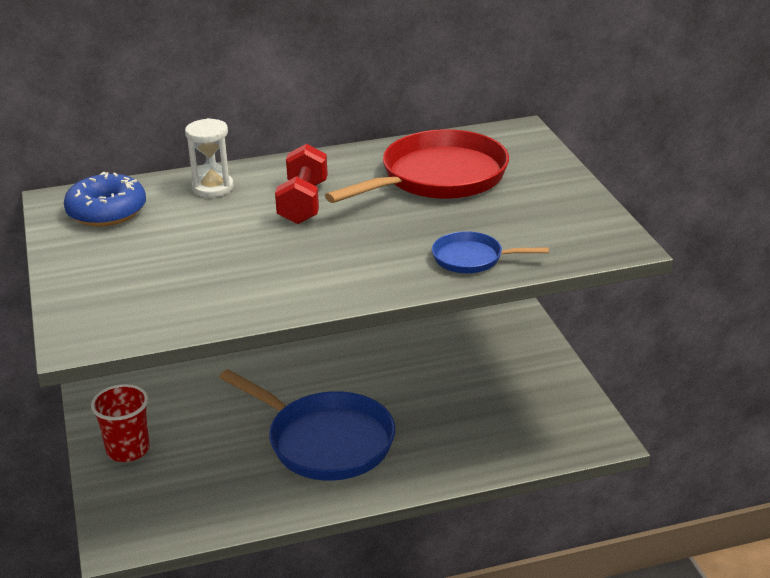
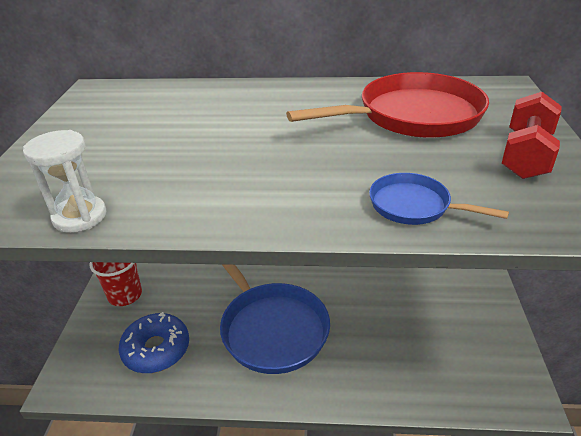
camera: 20 degrees right, 5 degrees up
blue donut [64,172,146,226] -> blue donut moved to [119,312,189,373]
white hourglass [185,118,234,198] -> white hourglass moved to [23,130,106,233]
red dumbbell [275,144,328,224] -> red dumbbell moved to [502,92,562,179]

